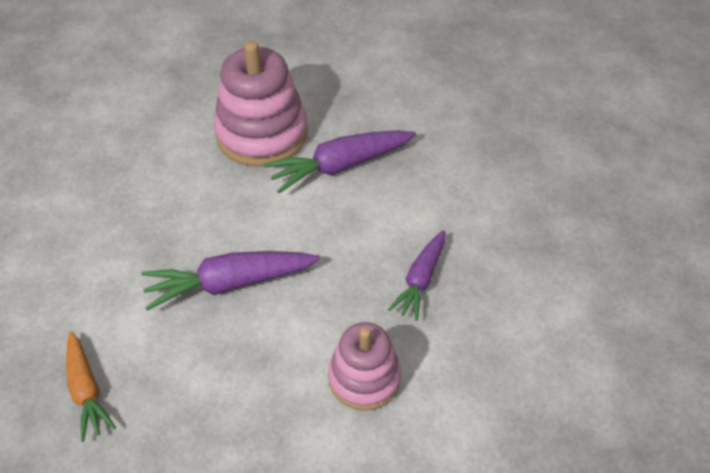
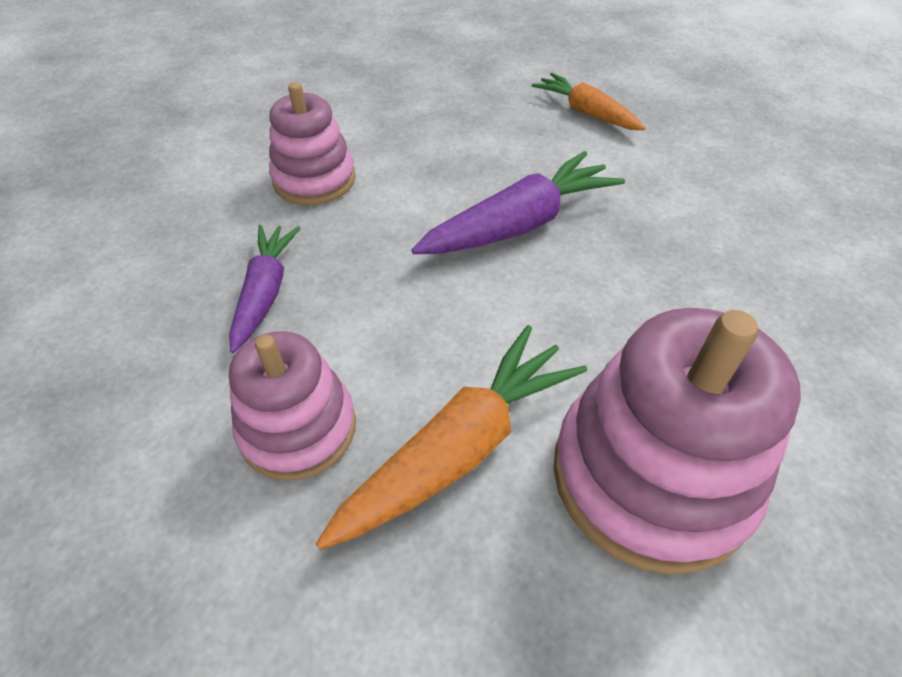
camera: 160 degrees right, 0 degrees up
purple carrot [264,130,416,193] -> orange carrot [316,325,587,550]
none -> pink stacking toy [229,331,356,481]

